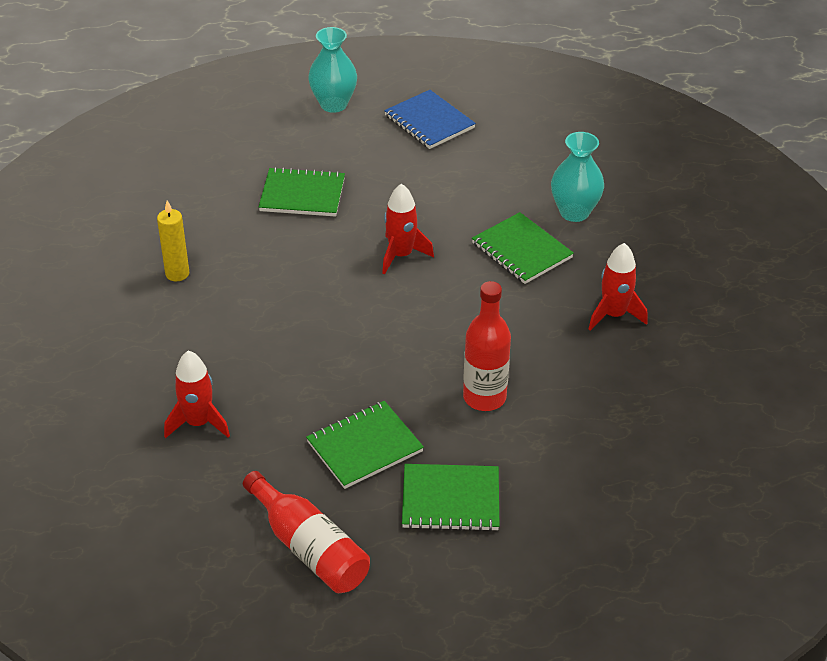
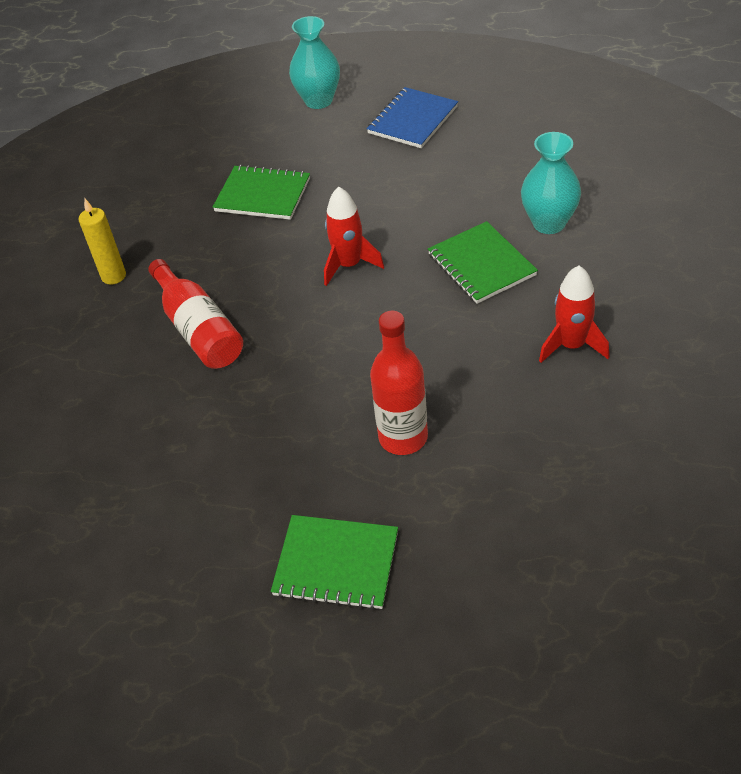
camera: 15 degrees right, 5 degrees up
red rocket [164,350,230,438] -> none
red bottle [243,471,370,593] -> red bottle moved to [148,259,243,369]
green notebook [306,401,424,489] -> none
blue notebook [384,90,476,149] -> blue notebook turned 60 degrees clockwise [367,87,458,148]

